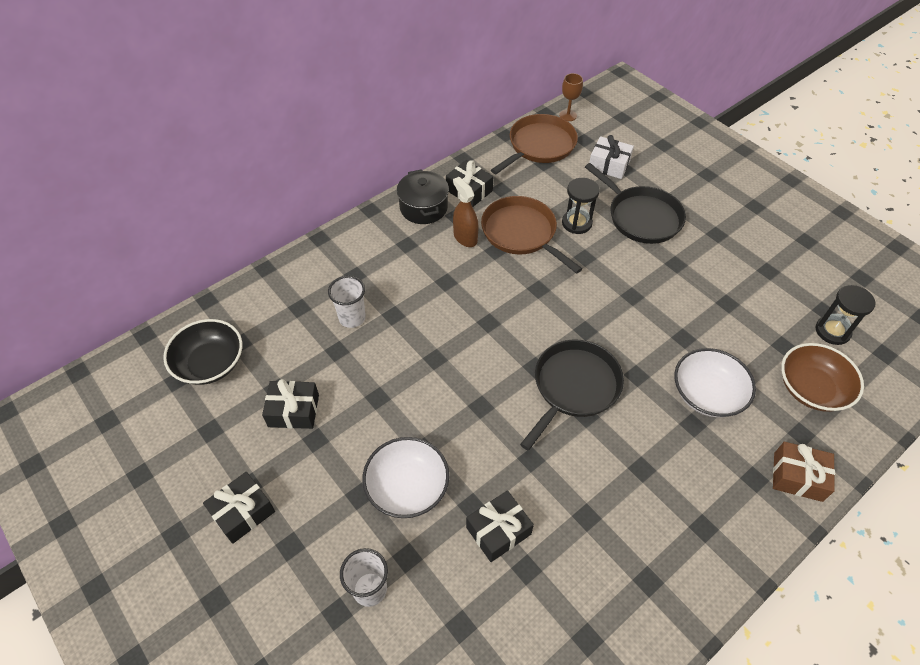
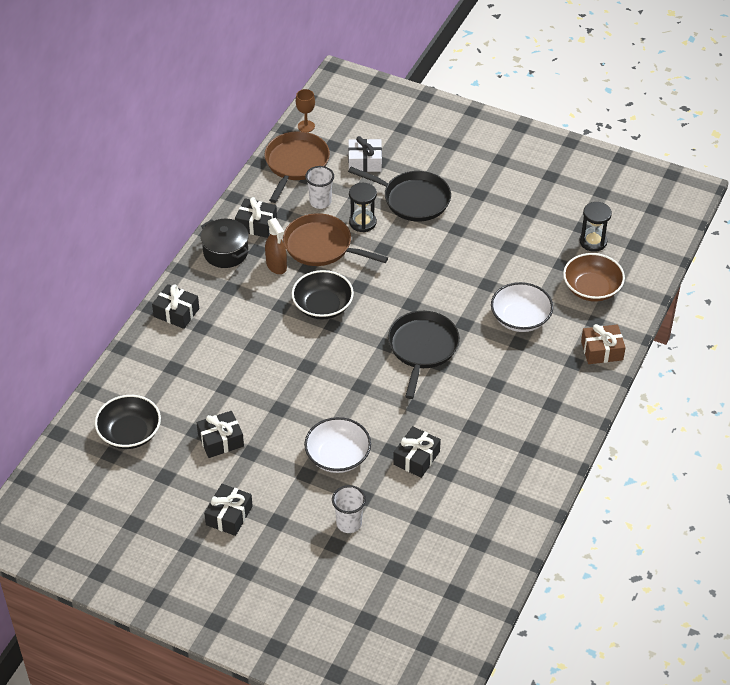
camera: 25 degrees left, 5 degrees down
white cup [328,276,366,328] -> white cup moved to [305,166,334,209]
brown spray bottle [453,177,478,247] -> brown spray bottle turned 150 degrees counterclockwise [265,218,287,274]
none -> black gift [152,284,199,329]
none -> black bowl [292,270,354,320]

